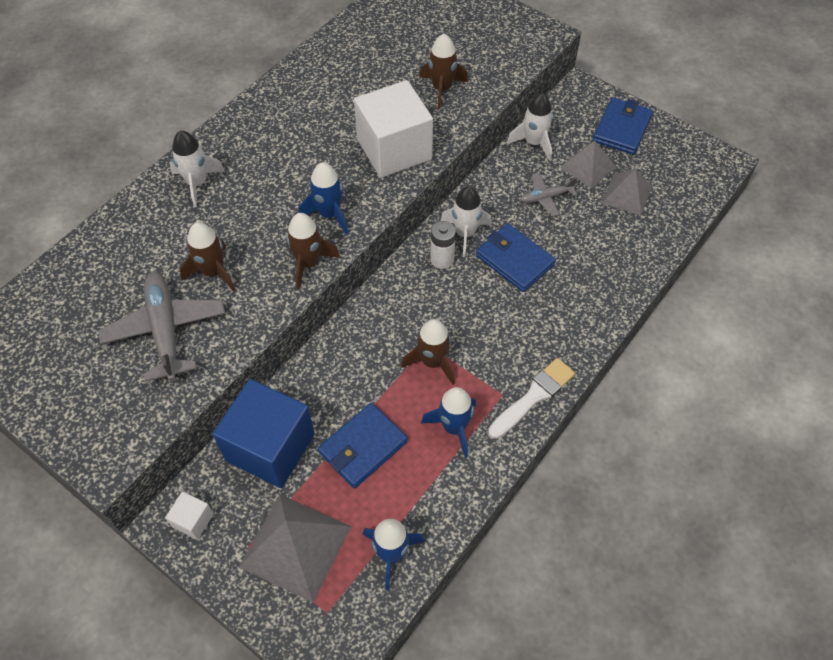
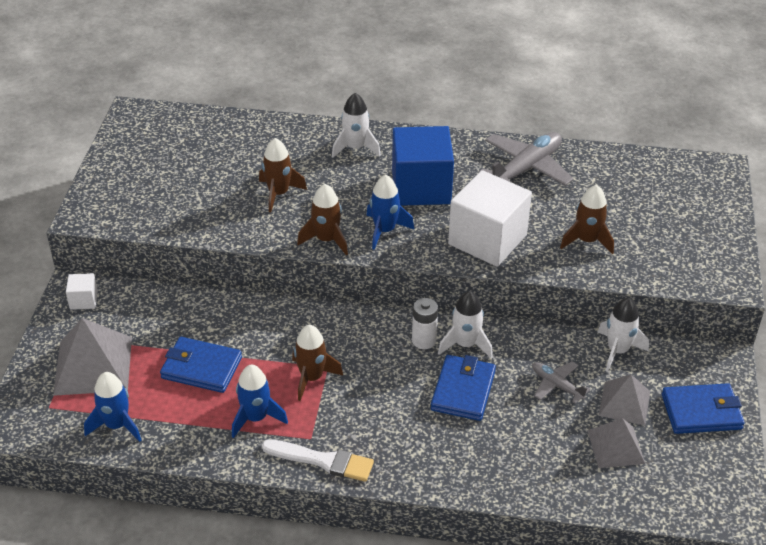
camera: 60 degrees right, 15 degrees down
grey plane [98,272,225,382] -> grey plane moved to [479,132,573,186]
blue cube [212,379,315,488] -> blue cube moved to [392,126,454,206]

